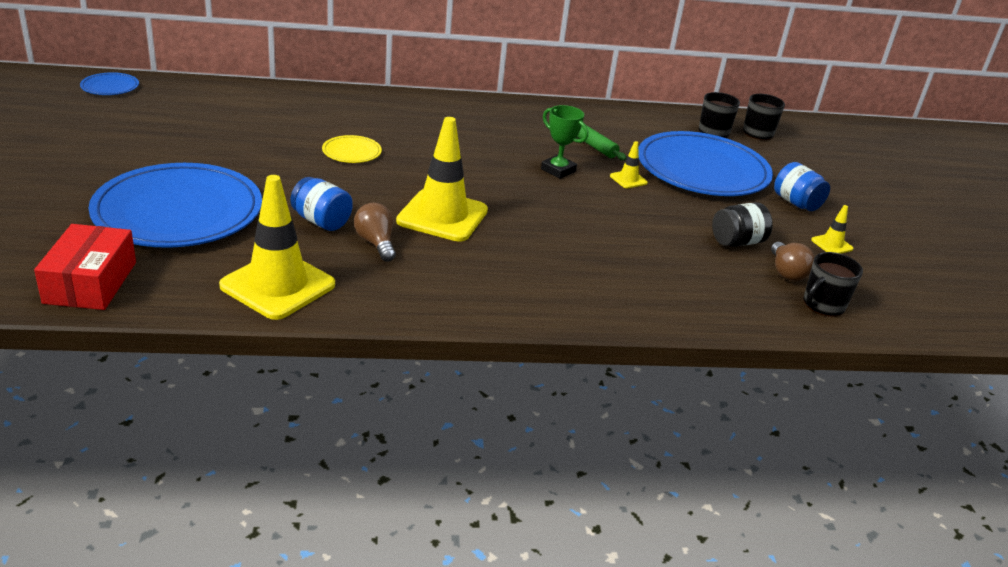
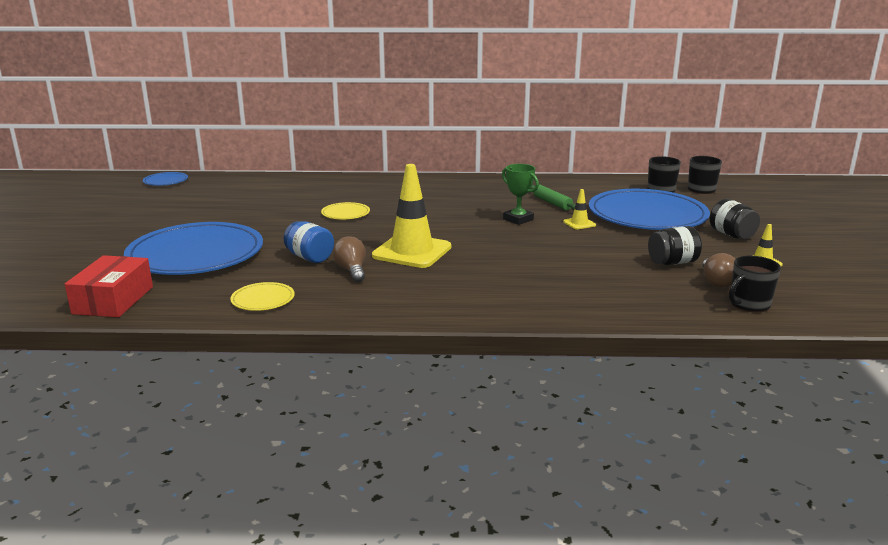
camera: 10 degrees right, 10 degrees down
yellow traffic cone [219,175,335,320] -> yellow plate [230,282,295,311]
blue jar [774,162,830,211] -> black jar [710,199,760,239]

